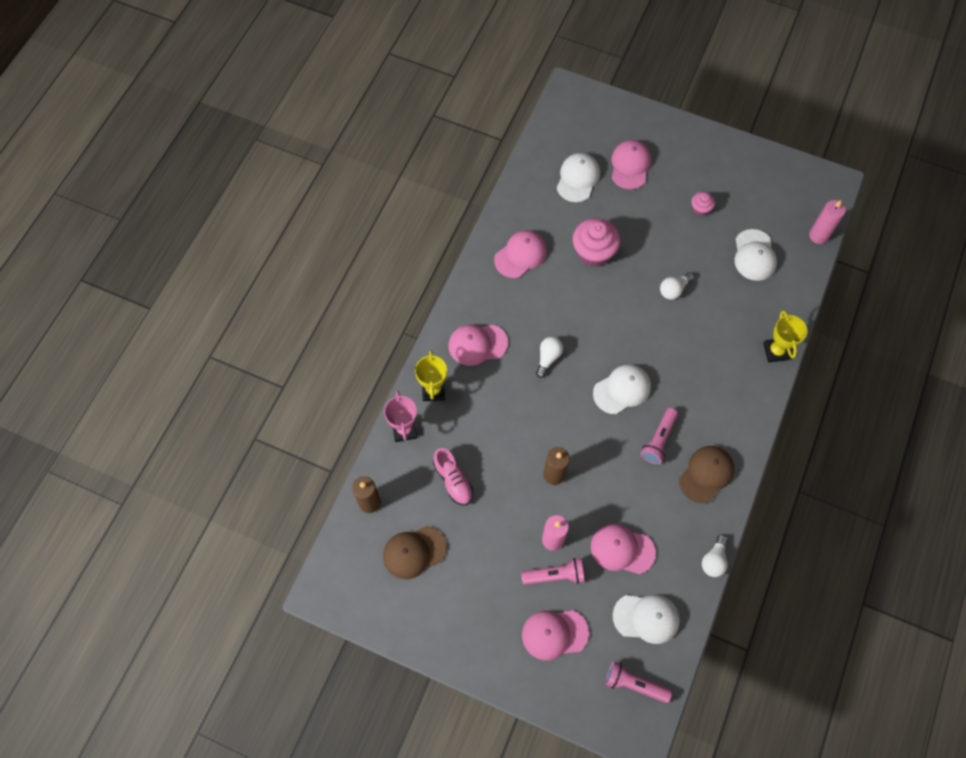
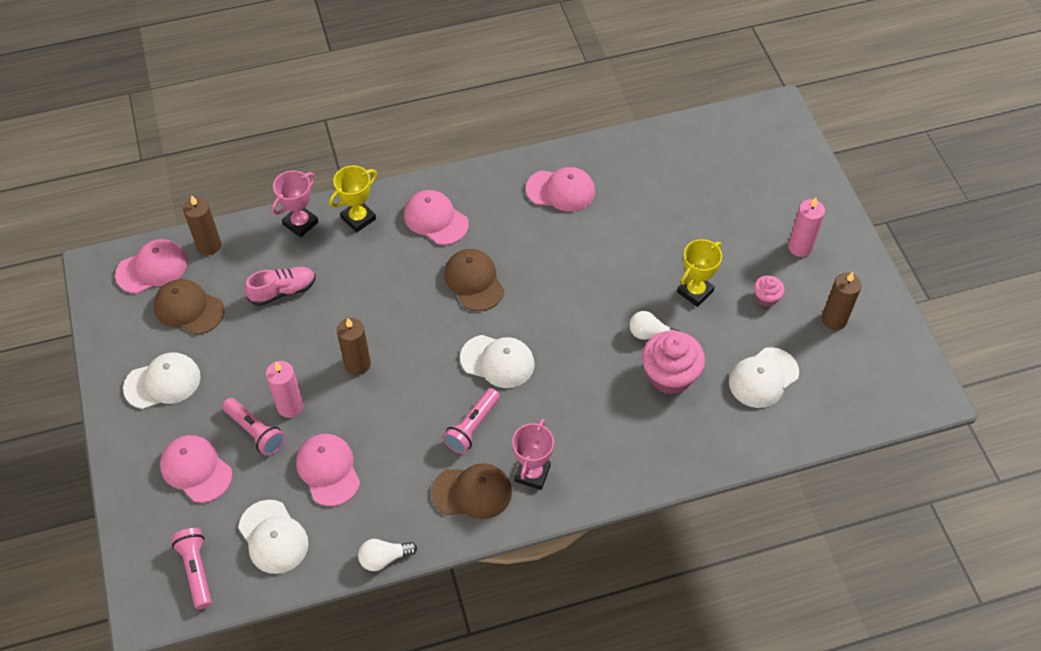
camera: 50 degrees right, 10 degrees down
pink shoe [433,448,473,506] -> pink shoe turned 135 degrees counterclockwise [245,267,316,306]
white light bulb [536,337,563,378] -> brown cap [444,249,504,311]
white cap [557,153,600,202] -> white cap moved to [123,352,201,409]
pink cupcake [573,218,620,267] -> pink cupcake moved to [642,331,705,395]
pink cap [612,140,651,189] -> pink cap moved to [115,239,187,294]
pink flashlight [641,408,678,464] -> pink flashlight turned 45 degrees counterclockwise [443,388,500,454]
yellow trophy [763,310,808,362] -> yellow trophy moved to [677,239,722,307]
pink candle [809,200,846,244] -> pink candle moved to [788,198,825,257]
none -> pink trophy [512,419,554,490]
none -> brown candle [822,272,862,330]

